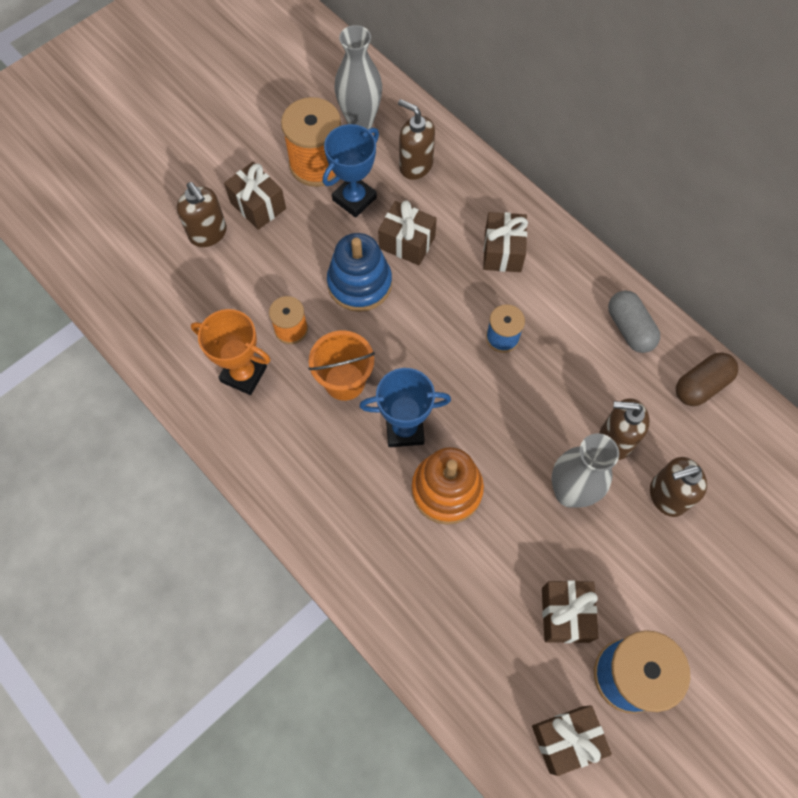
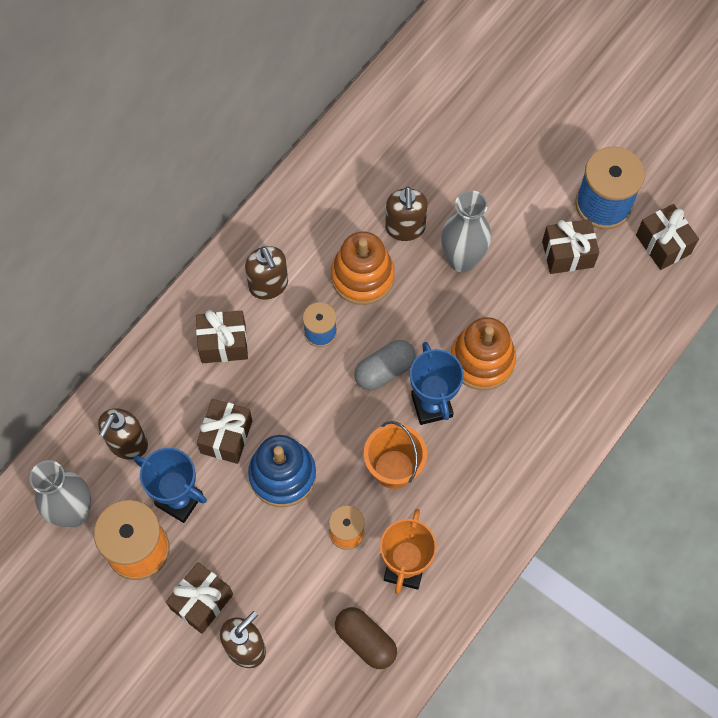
camera: 100 degrees left, 0 degrees up
grey capsule [608,290,660,353] -> grey capsule moved to [354,340,416,390]
brown soap dispenser [650,457,707,517] -> brown soap dispenser moved to [245,246,288,300]
brown capsule [676,352,738,406] -> brown capsule moved to [335,607,397,669]
none -> orange stacking toy [331,232,395,305]

